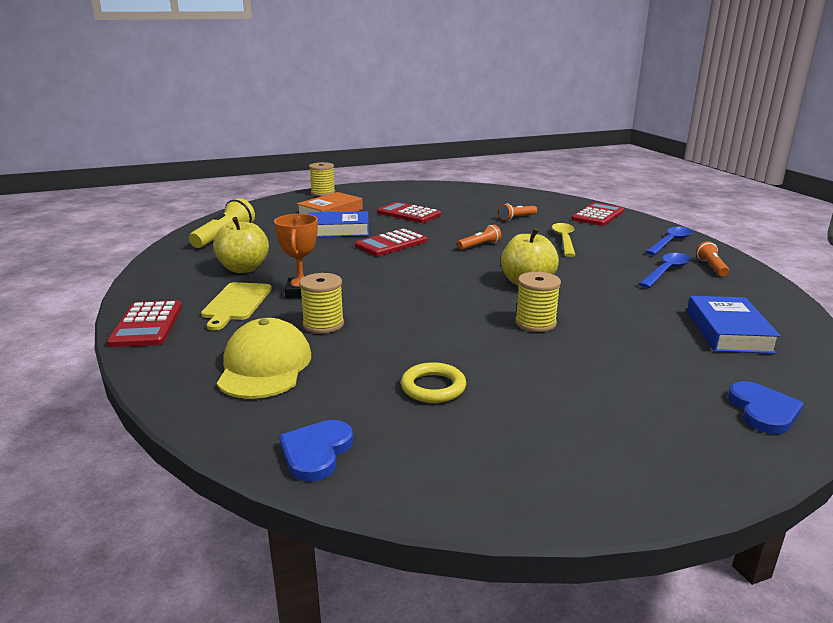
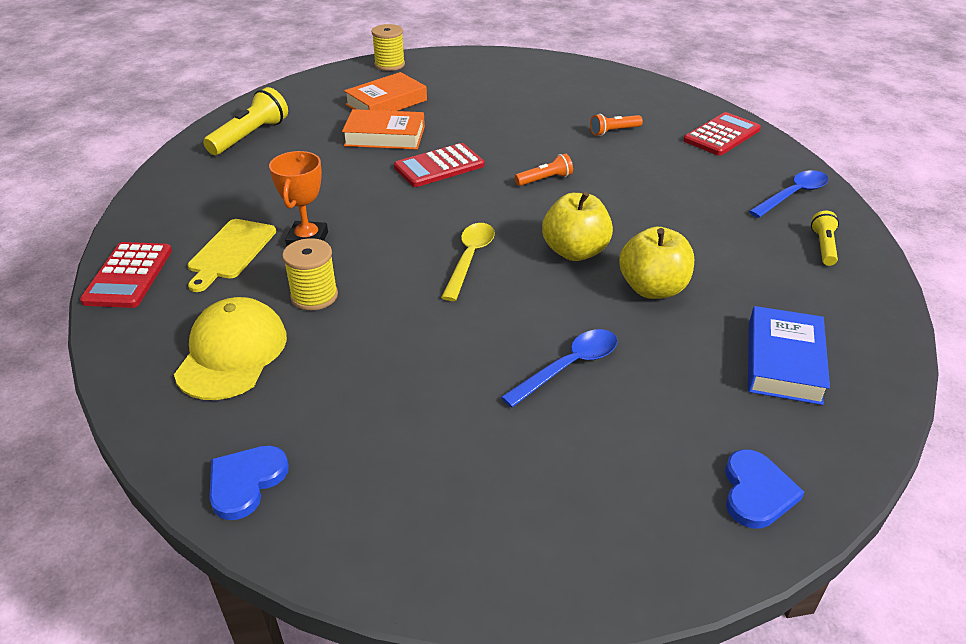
camera: 10 degrees right, 15 degrees up
yellow apple [213,217,269,273] -> yellow apple moved to [619,227,694,299]
blue book [308,211,369,237] -> orange book [342,109,425,150]
red calculator [377,202,441,223] -> none
yellow ring [401,362,466,403] -> none
yellow spool [515,272,561,332] -> none
yellow spoon [552,223,576,257] -> yellow spoon moved to [441,223,495,301]
blue spoon [639,253,690,288] -> blue spoon moved to [501,329,618,408]
orange flashlight [696,241,729,276] -> yellow flashlight [811,211,839,266]

